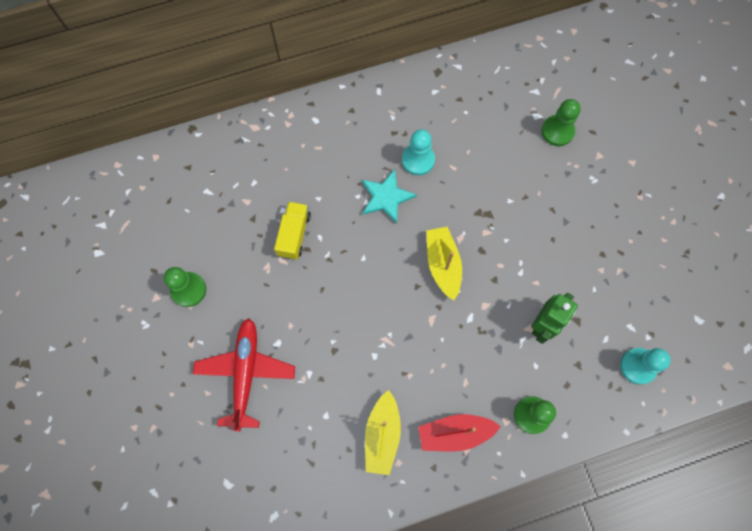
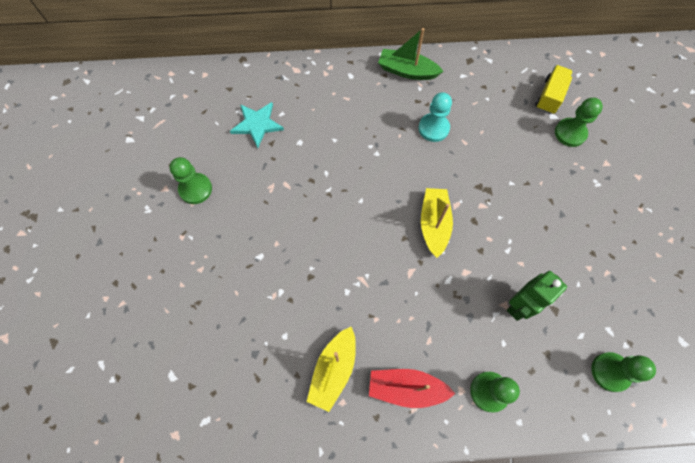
camera: 15 degrees right, 5 degrees down
red plane [193,318,295,431] -> none
yellow truck [274,201,311,259] -> yellow truck moved to [535,65,573,114]
turquoise star [362,169,417,224] -> turquoise star moved to [230,102,284,148]
turquoise pawn [620,348,671,385] -> green pawn [591,352,656,392]
none -> green boat [378,28,444,80]

